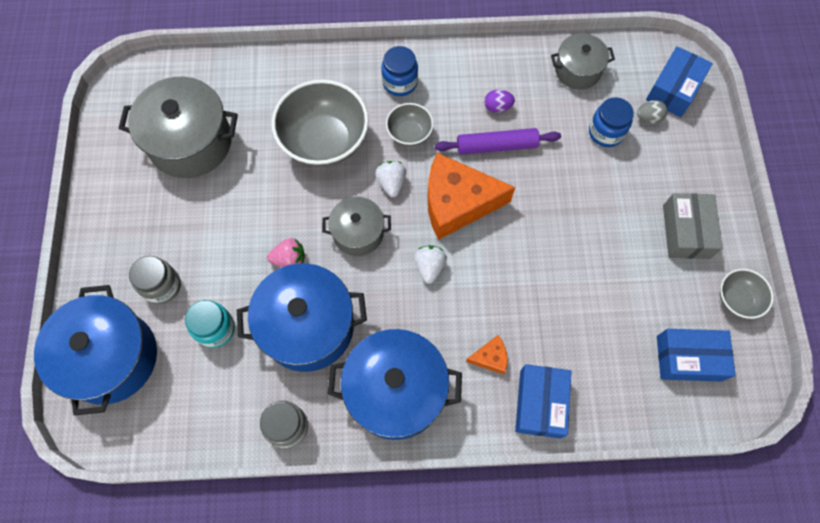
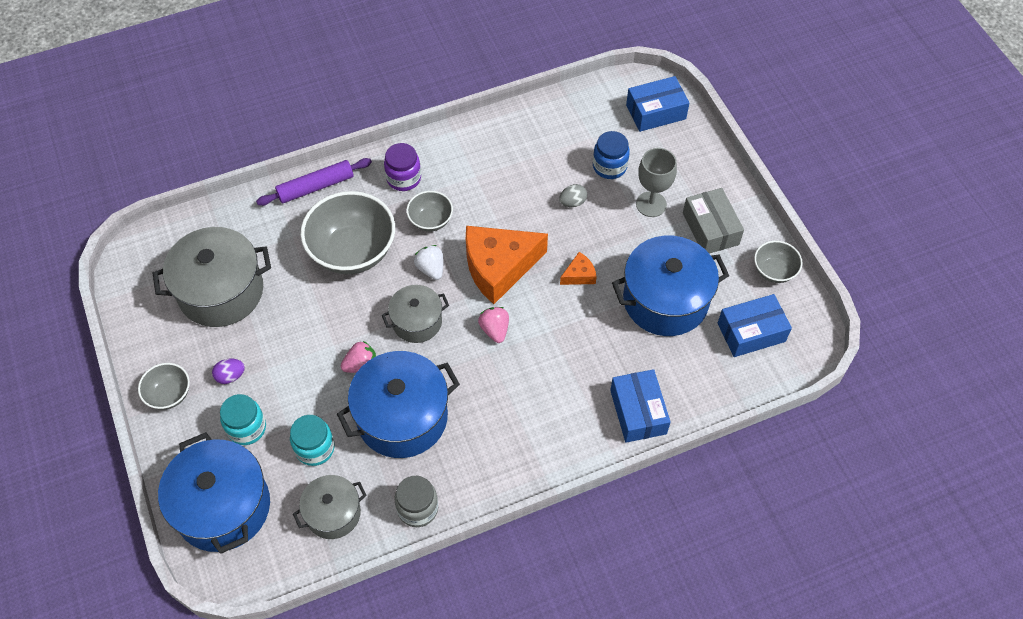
camera: 20 degrees left, 10 degrees down
grey jar [129,256,181,304] -> turquoise jar [220,394,266,445]
blue pot [328,329,462,440] -> blue pot moved to [612,236,729,336]
blue jar [382,46,418,96] -> purple jar [384,143,421,191]
white strawberry [414,245,447,284] -> pink strawberry [478,307,509,343]
purple rolling pin [435,128,561,155] -> purple rolling pin moved to [256,158,372,206]
orange cheese [466,335,507,374] -> orange cheese moved to [560,252,597,285]
purple egg [484,90,515,113] -> purple egg moved to [212,359,245,384]
grey pot [551,33,615,90] -> grey pot moved to [293,475,367,539]
grey egg [637,100,668,124] -> grey egg moved to [559,184,587,207]
blue box [646,46,713,117] -> blue box turned 60 degrees clockwise [626,76,690,132]
none -> grey bowl [138,363,190,410]
none -> grey goblet [636,148,677,217]

